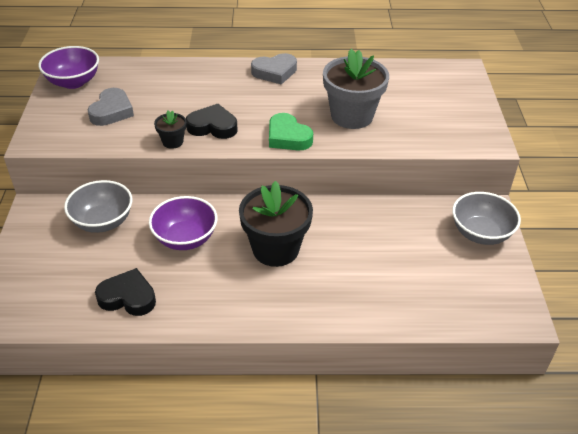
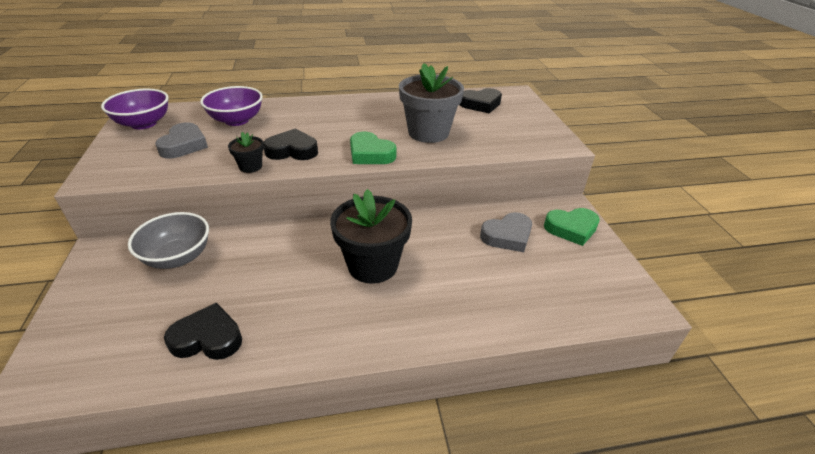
camera: 10 degrees left, 5 degrees down
purple bowl [149,196,217,250] -> purple bowl moved to [200,86,263,126]
grey heart [251,53,297,84] -> grey heart moved to [480,212,532,252]
grey bowl [452,192,521,245] -> green heart [544,208,600,246]
none -> black heart [459,88,502,113]

